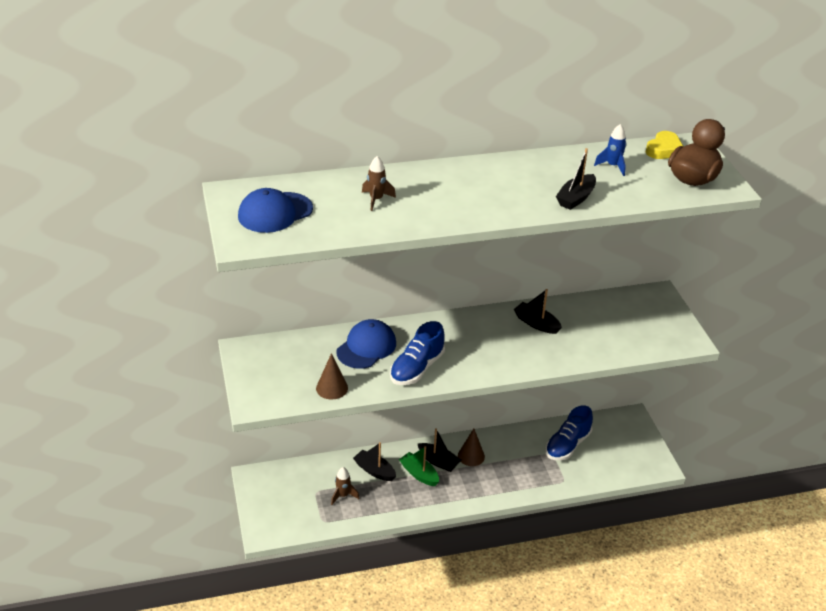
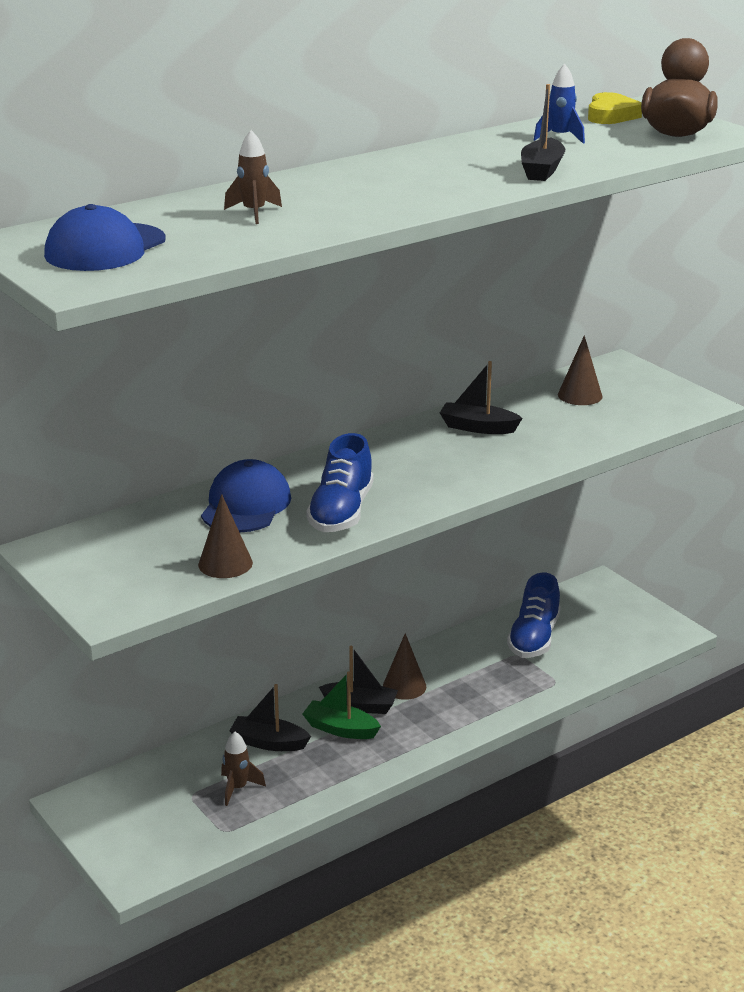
camera: 20 degrees left, 10 degrees down
none -> brown cone [558,335,603,405]

